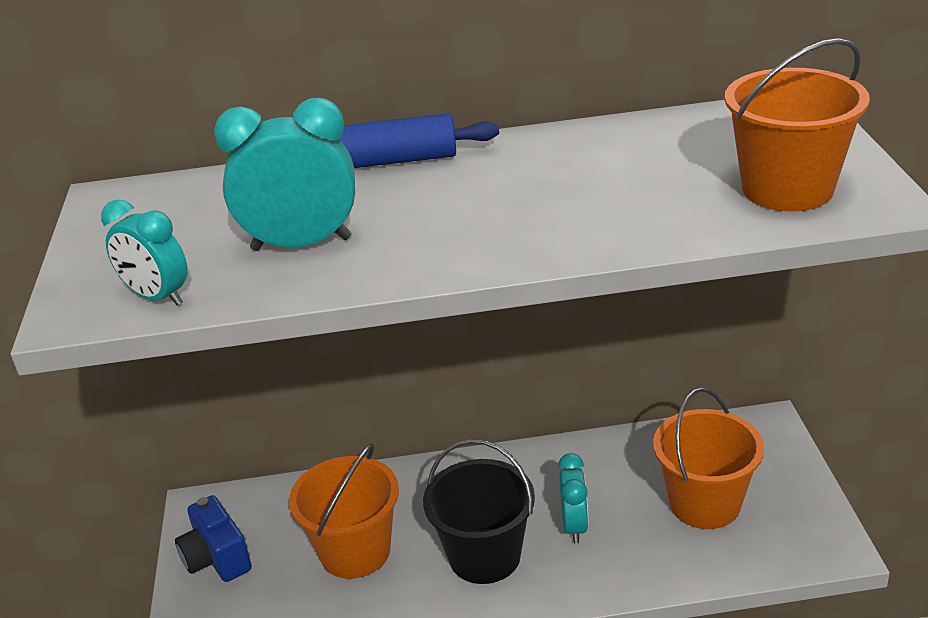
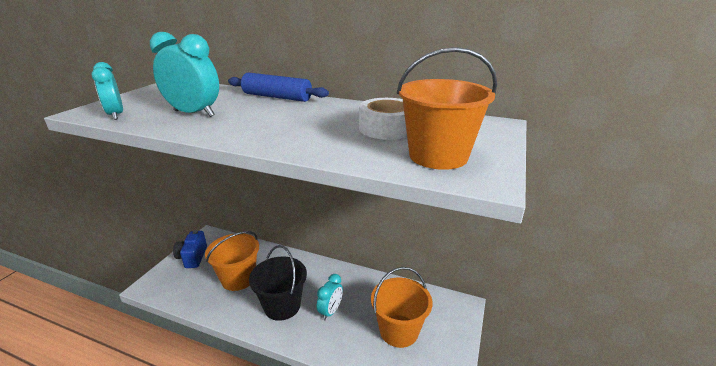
camera: 25 degrees right, 5 degrees down
none -> white tape [359,98,407,140]

